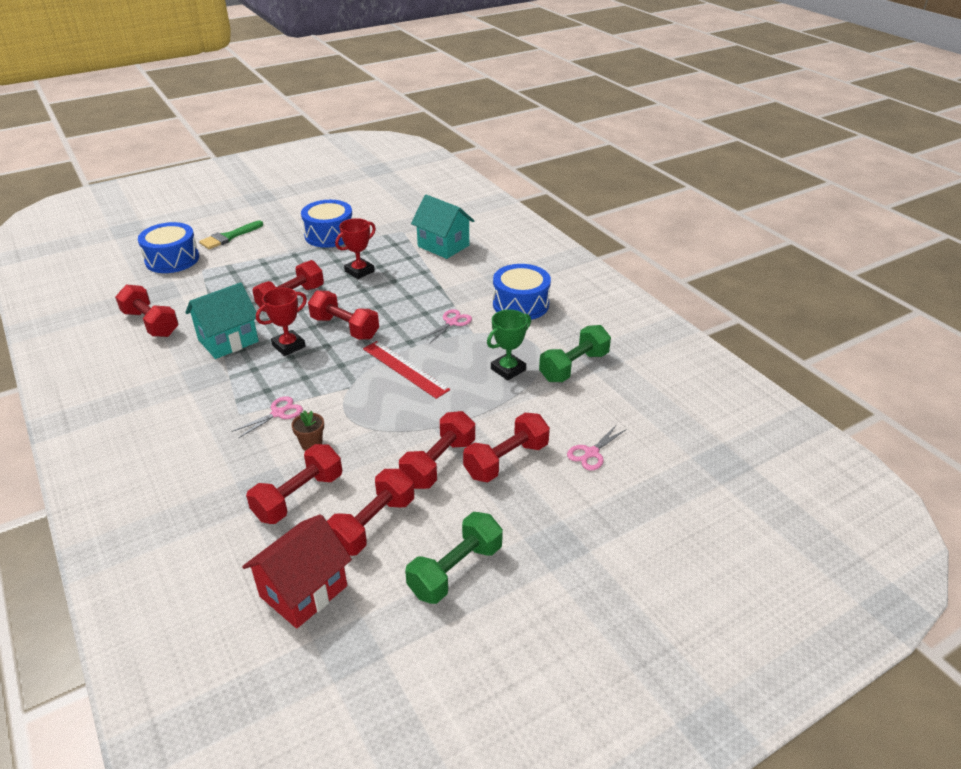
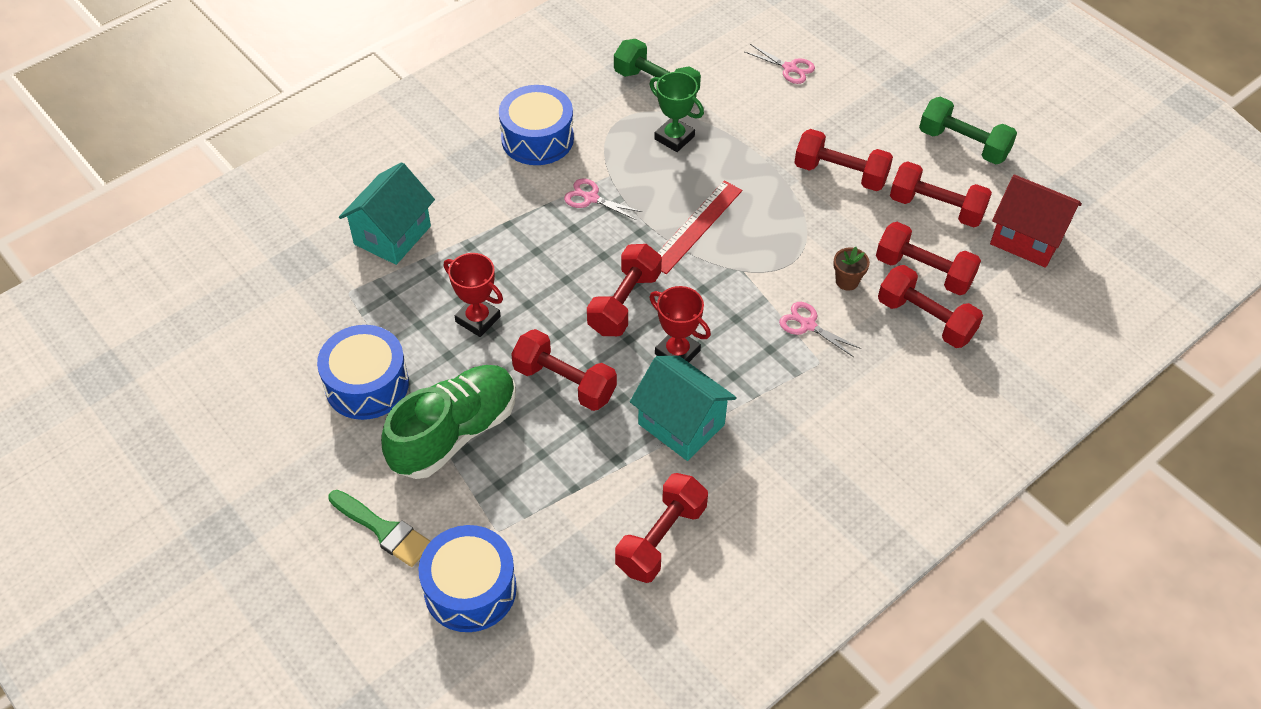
camera: 100 degrees left, 15 degrees up
red dumbbell [463,413,550,482] -> red dumbbell moved to [878,265,983,348]
none -> green shoe [381,365,516,479]

